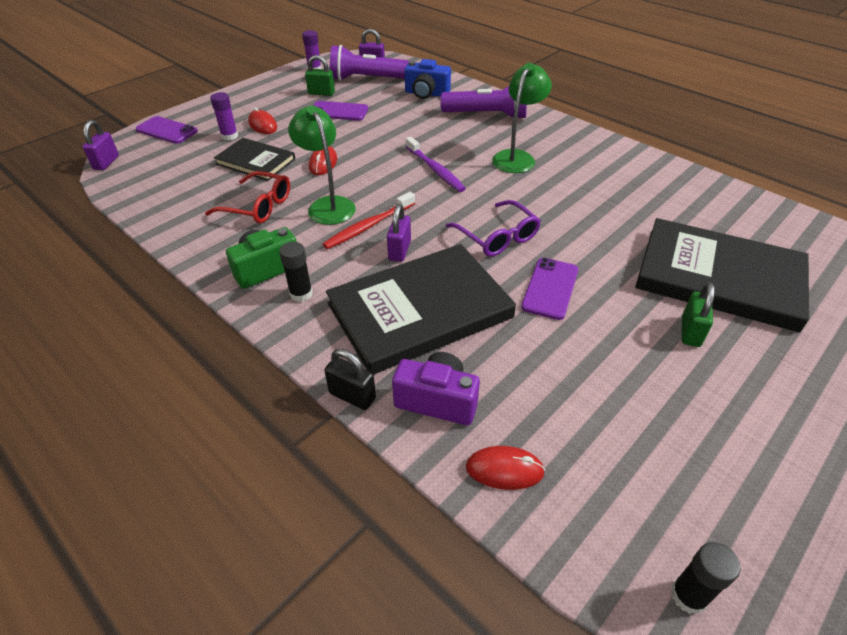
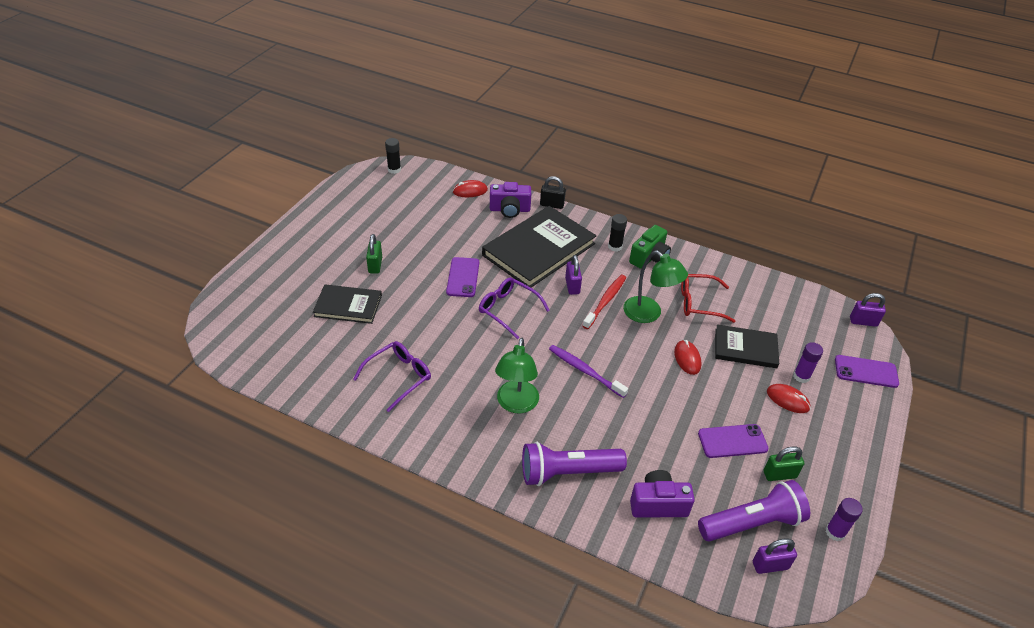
camera: 160 degrees right, 0 degrees up
purple padlock [83,120,119,170] -> purple padlock turned 75 degrees counterclockwise [850,293,886,327]
blue camera [404,59,451,99] -> purple camera [630,470,695,517]
black book [635,218,809,332] -> black book [313,284,382,324], size x0.56
none -> purple glasses [353,341,431,412]

